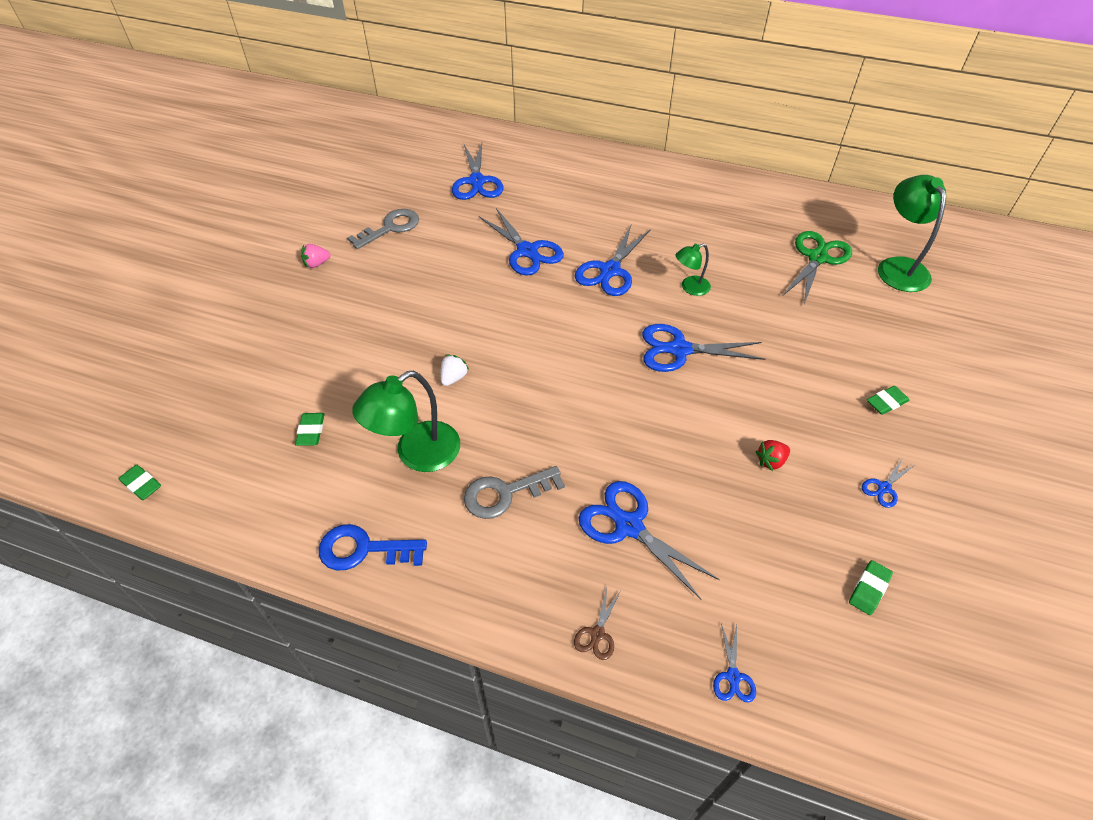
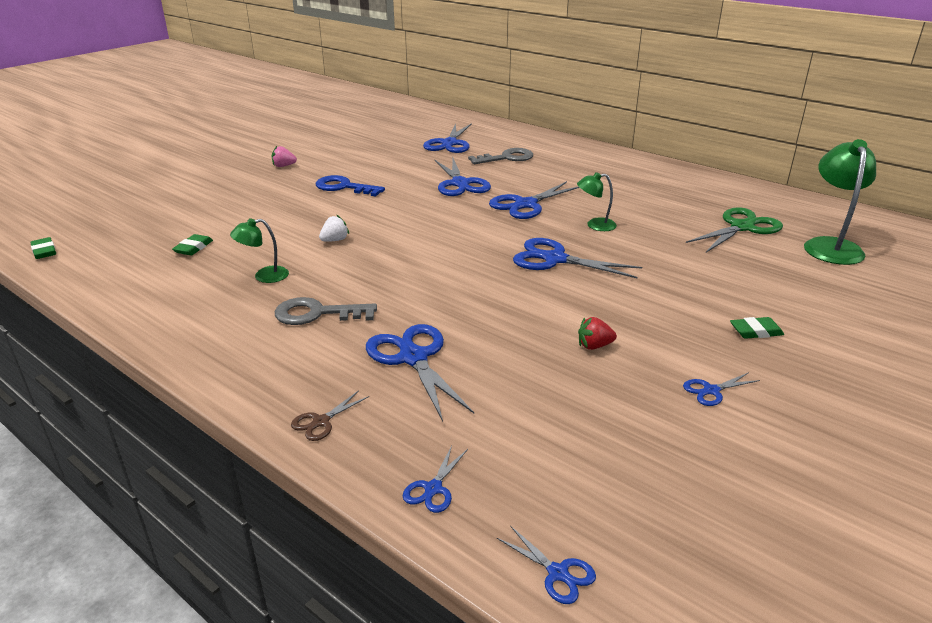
camera: 20 degrees right, 20 degrees down
blue key [319,524,427,570] -> blue key moved to [316,175,385,196]
grey key [347,209,419,249] -> grey key moved to [468,148,533,164]
green lamp [352,371,460,472] -> green lamp [230,218,289,283], size x0.55
green eraser [849,560,893,615] -> none
none -> blue scissors [497,526,596,604]

